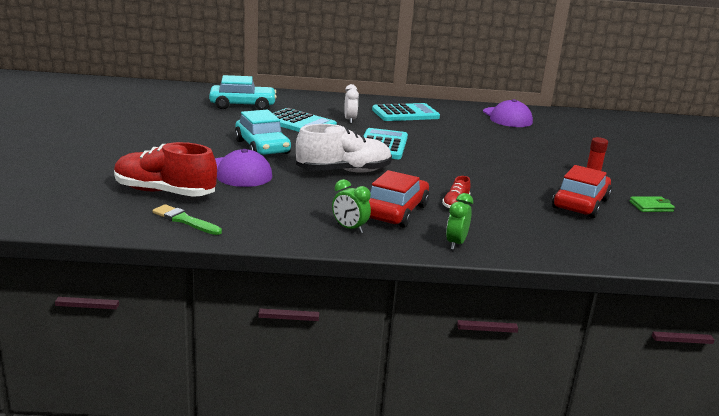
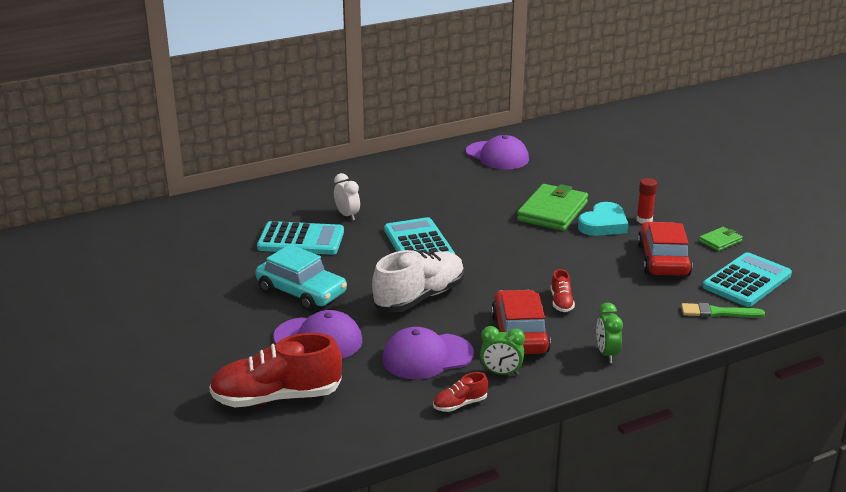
camera: 25 degrees left, 5 degrees up
green brush [152,204,222,235] -> green brush moved to [681,303,765,318]
turquoise car [209,75,277,110] -> none
turquoise calculator [372,103,440,121] -> turquoise calculator moved to [703,252,792,307]
none -> purple cap [382,327,474,379]
none -> red shoe [433,372,488,412]
none -> green wallet [517,184,588,231]
none -> turquoise heart [578,202,628,236]

